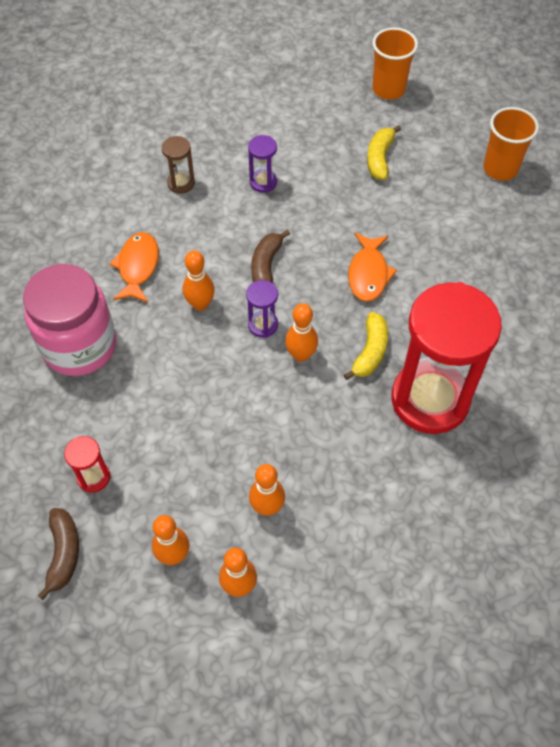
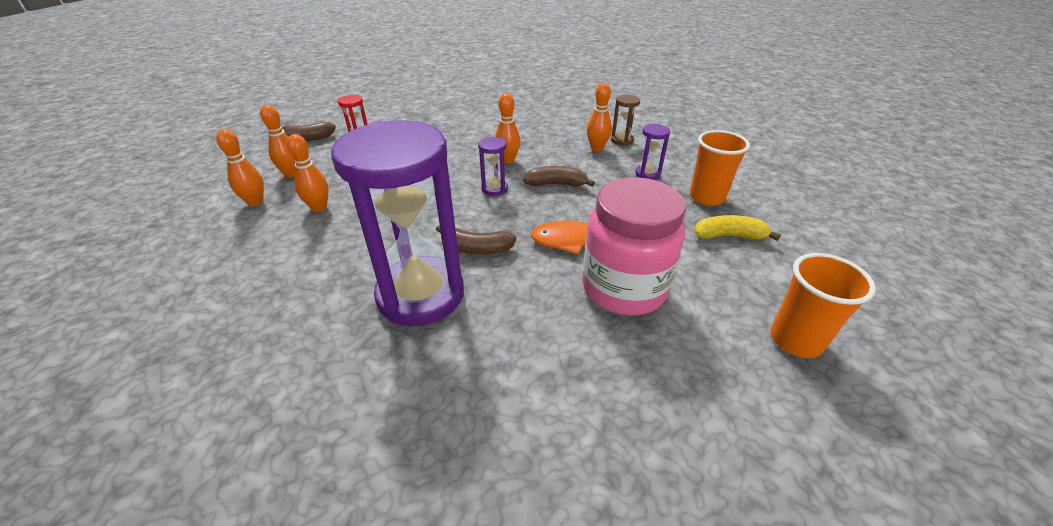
camera: 80 degrees right, 20 degrees down
pink jar [23,264,116,376] -> pink jar moved to [582,177,686,316]
orange fish [109,232,159,303] -> none
orange bowling pin [285,303,318,362] -> orange bowling pin moved to [587,83,612,151]
yellow banana [344,312,388,380] -> brown banana [436,225,517,254]
orange cup [372,27,418,100] -> orange cup moved to [690,130,750,206]
red hourglass [392,282,502,434] -> purple hourglass [331,120,464,326]

